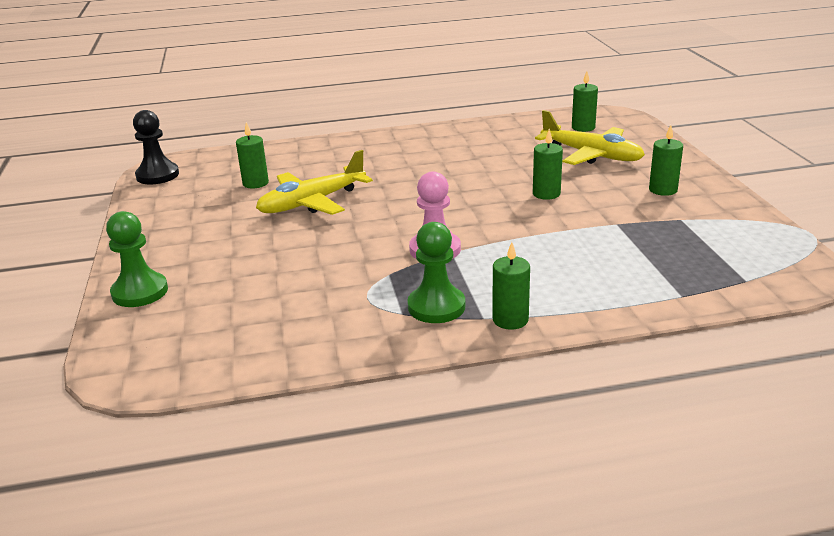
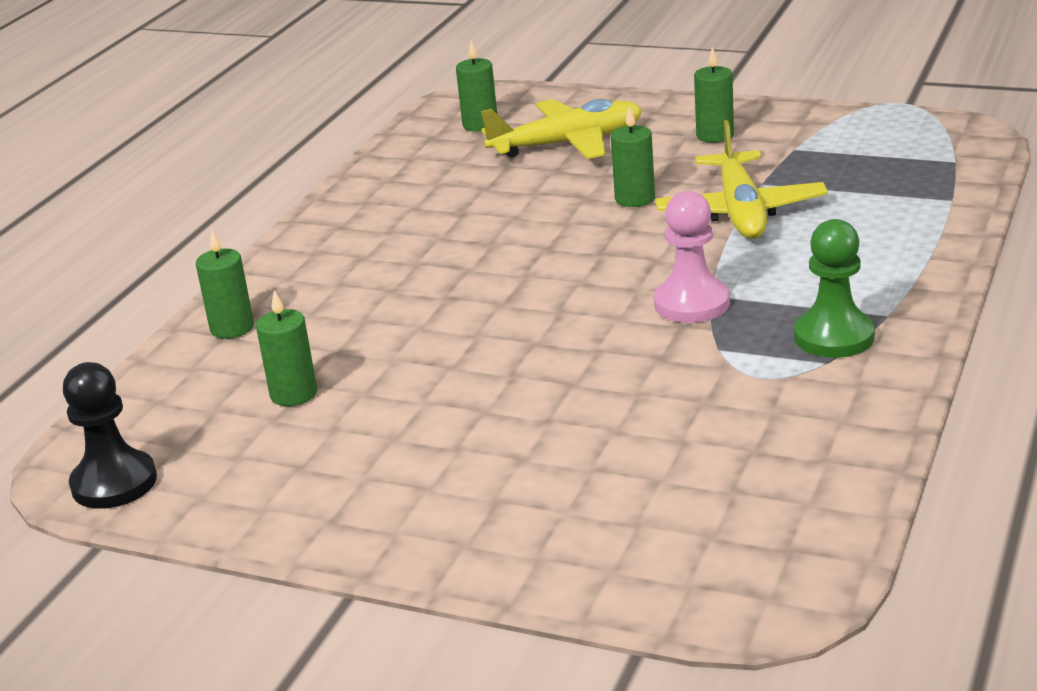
camera: 55 degrees left, 0 degrees up
green pawn [106,211,168,307] -> none
yellow plane [256,150,373,215] -> yellow plane moved to [655,120,828,239]
green candle [493,242,530,330] -> green candle moved to [196,230,254,339]

